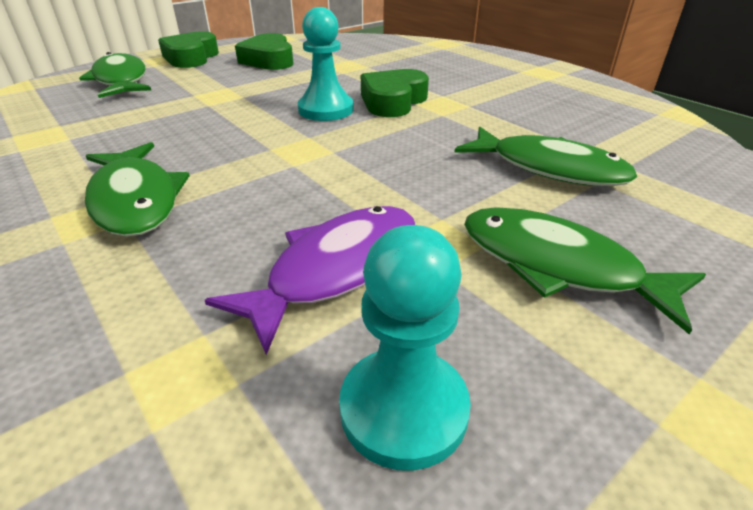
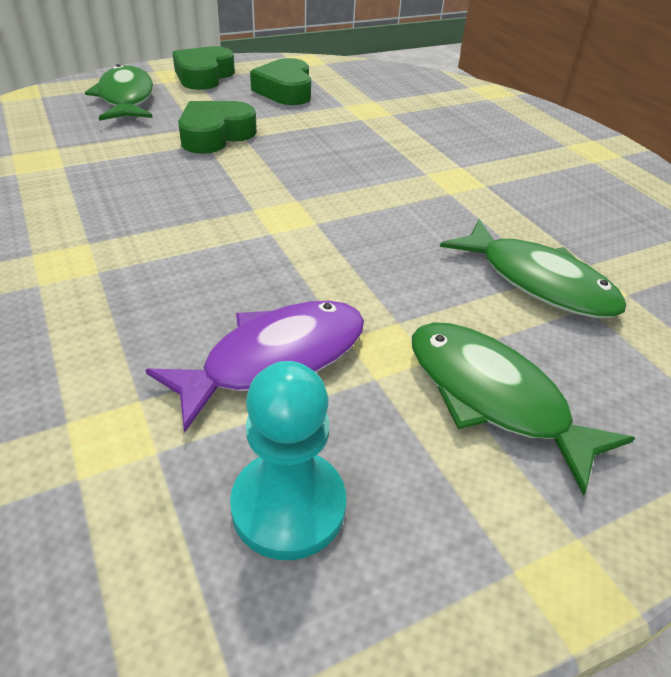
camera: 10 degrees right, 5 degrees up
green fish [85,142,190,237] -> none
turquoise pawn [297,7,354,121] -> none
green heart [361,69,429,117] -> green heart moved to [178,101,257,154]

